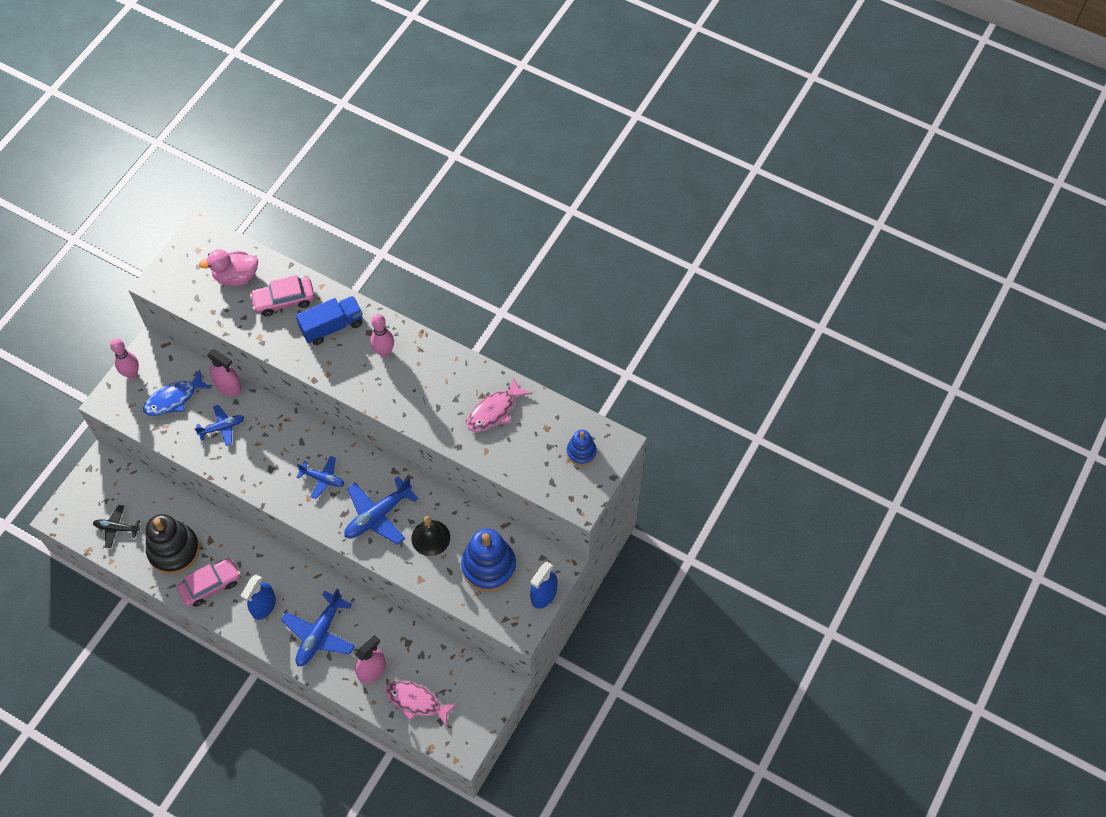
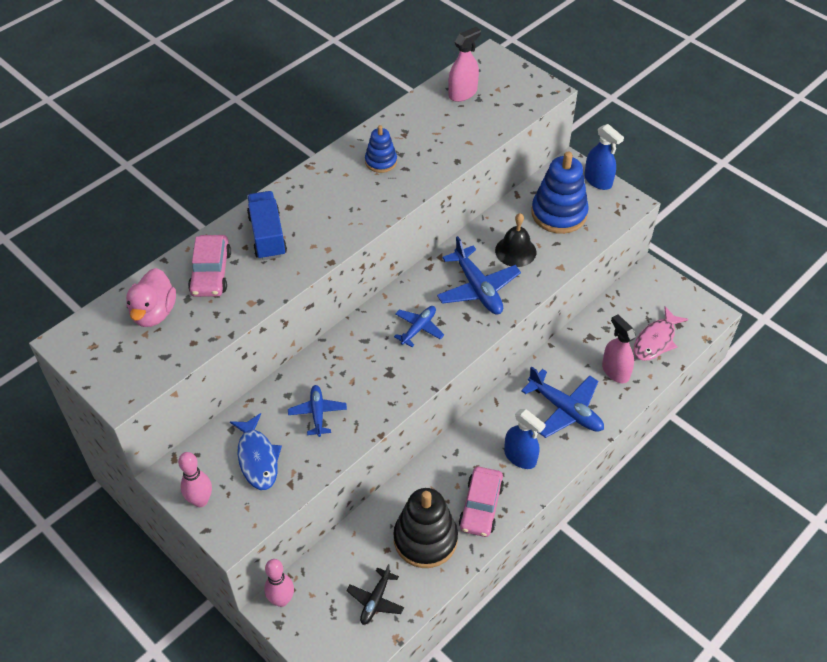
camera: 75 degrees left, 10 degrees down
pink car [177,558,241,607] -> pink car turned 150 degrees counterclockwise [459,467,504,537]
pink spray bottle [207,349,242,396] -> pink spray bottle moved to [448,27,481,102]
pink bowling pin [371,314,394,357] -> pink bowling pin moved to [264,559,294,607]
pink fish [467,377,532,432] -> none
blue stacking toy [567,430,597,466] -> blue stacking toy moved to [365,125,397,173]

